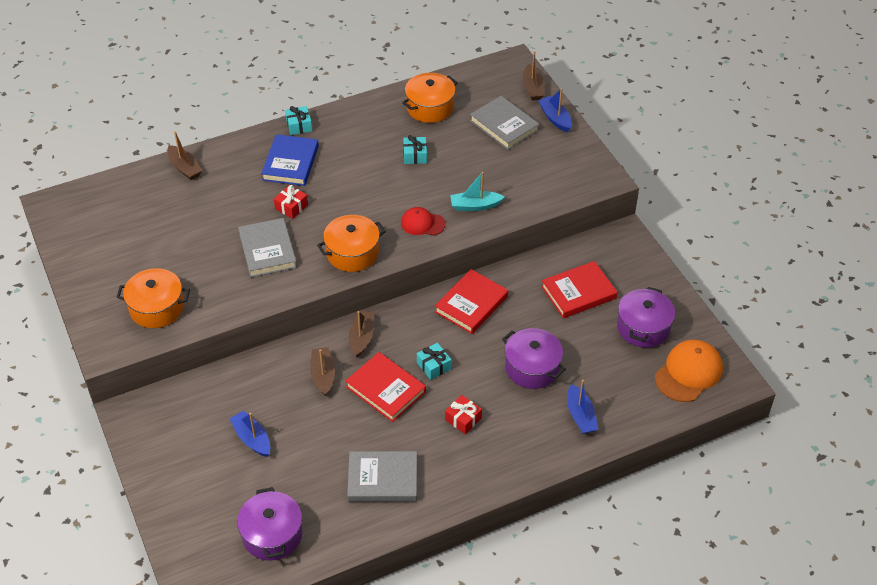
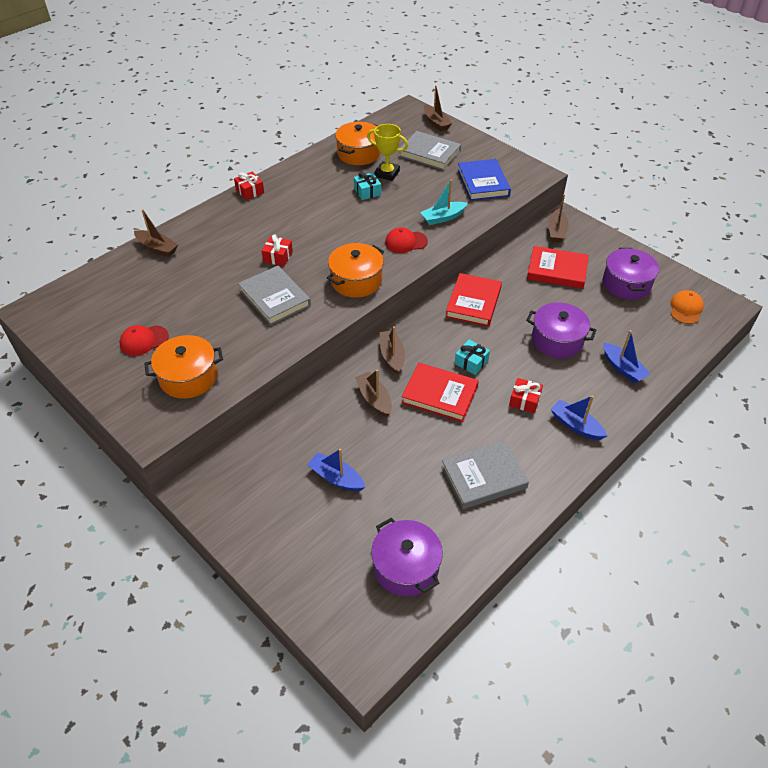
camera: 20 degrees left, 0 degrees up
blue book [261,134,319,186] -> blue book moved to [458,159,511,201]
turquoise gift [285,106,312,135] -> red gift [234,172,264,200]
blue boat [538,88,572,132] -> blue boat moved to [550,396,607,440]
red book [541,261,618,319] -> red book turned 60 degrees clockwise [527,246,589,289]
orange cap [655,340,723,402] -> orange cap [670,290,704,324], size x0.62
none -> red cap [119,325,169,356]
none -> yellow trophy [367,124,408,181]
none -> brown boat [548,194,569,243]

